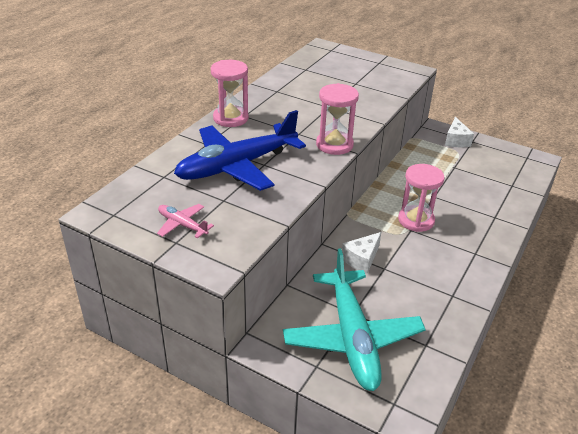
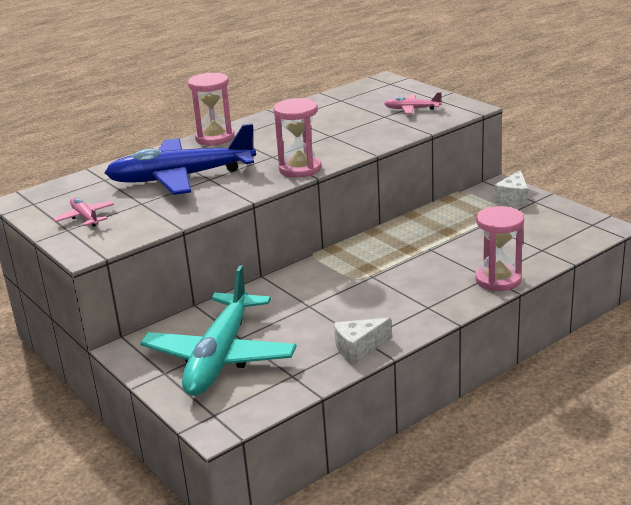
camera: 25 degrees right, 10 degrees down
white cheese [342,232,381,274] -> white cheese moved to [334,318,392,364]
pink hourglass [398,164,444,232] -> pink hourglass moved to [475,206,524,291]
none -> pink plane [384,92,441,114]

